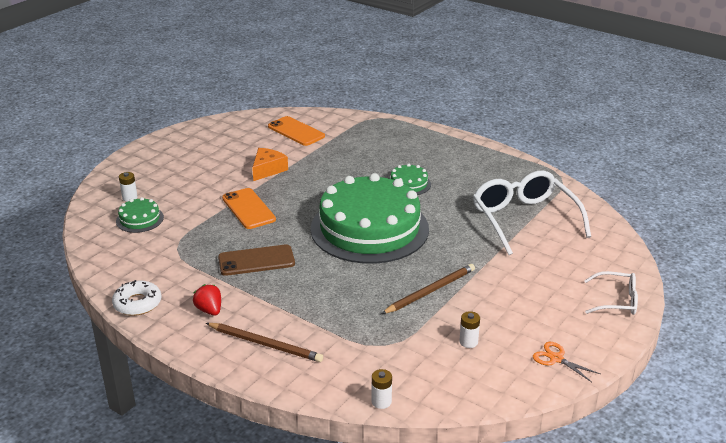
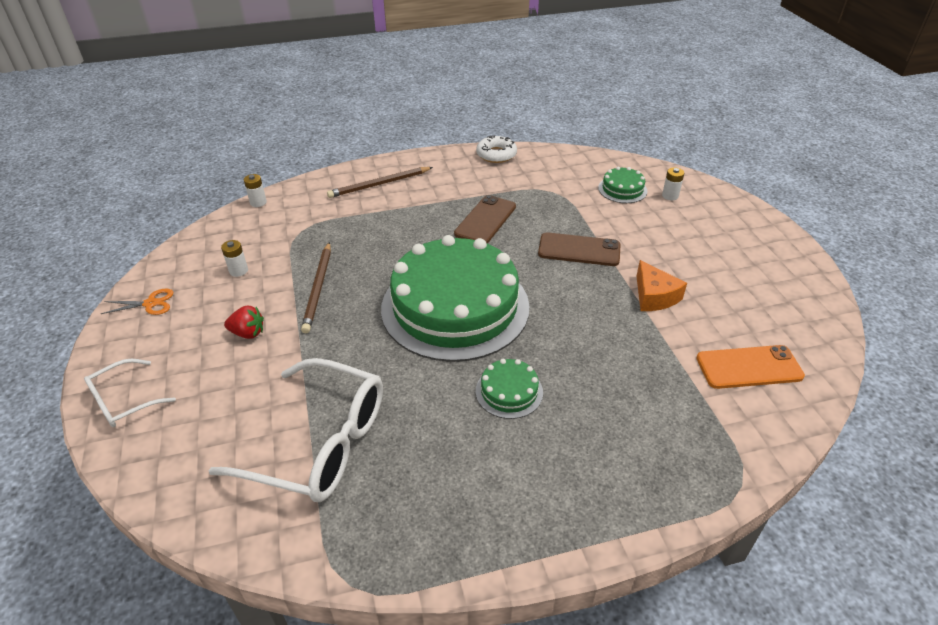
camera: 130 degrees right, 10 degrees up
red strawberry [193,284,221,316] -> red strawberry moved to [224,306,264,339]
orange phone [222,188,276,229] -> brown phone [538,232,621,266]

